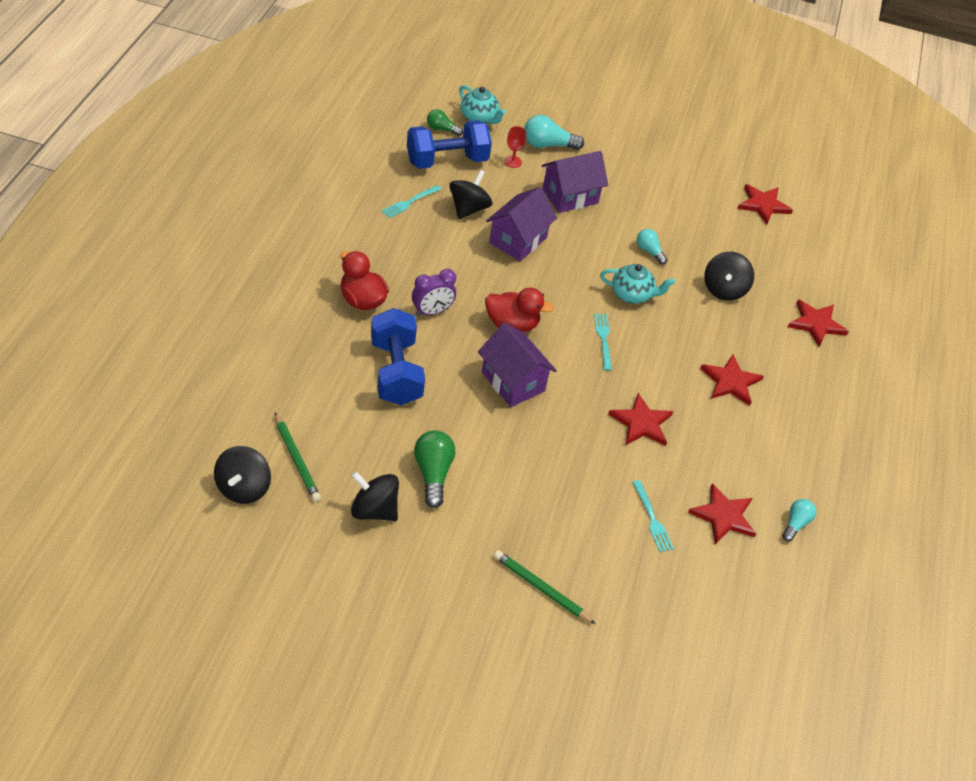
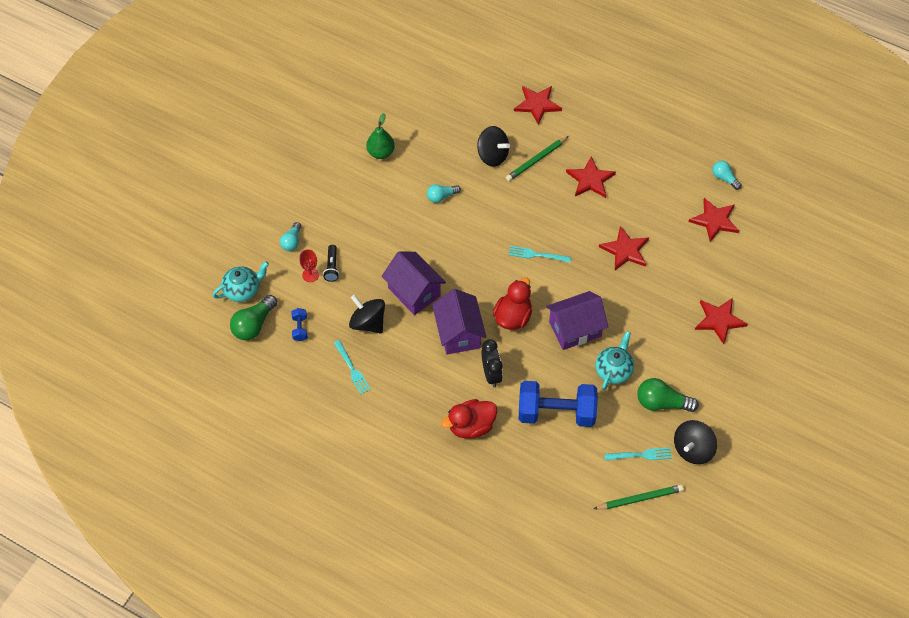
camera: 70 degrees left, 10 degrees up
black spinning top [214,446,271,504] -> none
blue dumbbell [407,120,492,169] -> blue dumbbell [291,308,307,341], size x0.41
purple clock [412,269,456,316] -> black clock [482,339,503,387]
green light bulb [427,109,463,136] -> green light bulb [230,295,277,340], size x1.61
green pencil [494,550,596,624] -> green pencil moved to [506,136,568,181]
turquoise light bulb [524,115,584,150] -> turquoise light bulb [280,222,301,251], size x0.62
purple house [541,151,608,213] -> purple house moved to [432,289,486,355]
turquoise teapot [600,264,675,304] -> turquoise teapot moved to [595,331,634,391]
turquoise fork [632,480,674,552] -> turquoise fork moved to [604,447,672,461]
red star [737,184,793,225] -> red star moved to [695,298,748,344]
none -> black flashlight [323,245,339,282]
none -> green pear [366,113,395,159]

